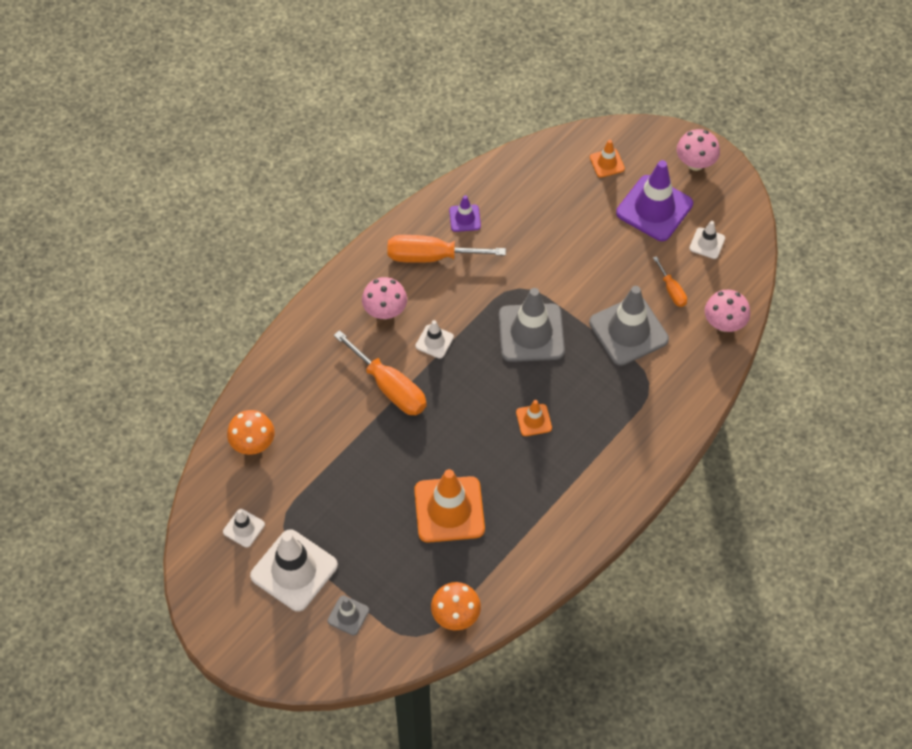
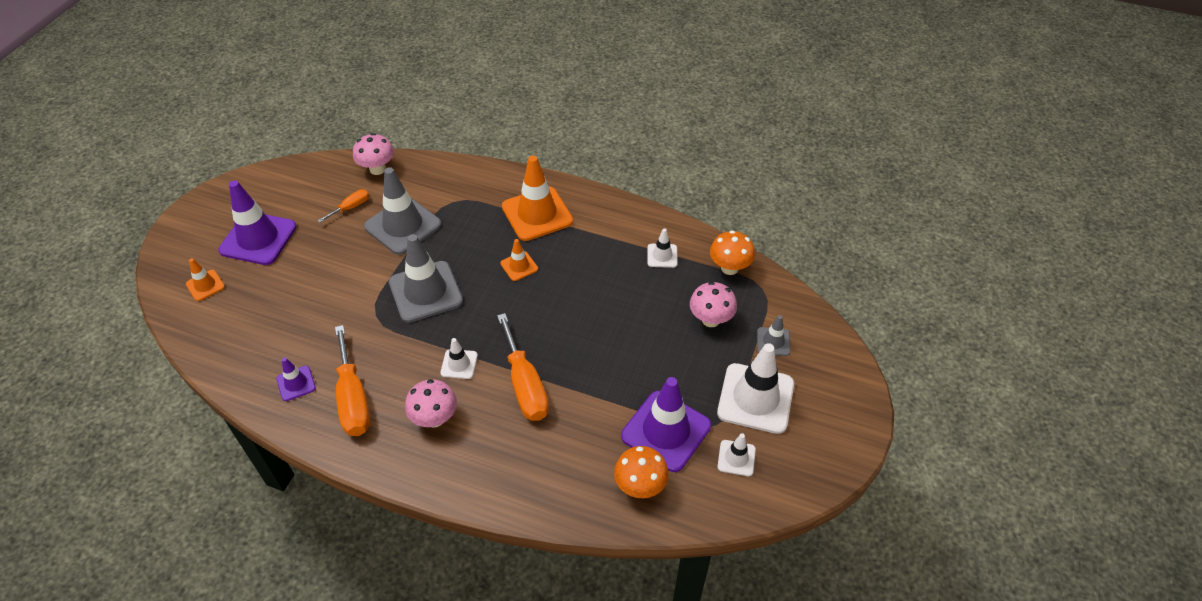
camera: 110 degrees left, 10 degrees down
orange screwdriver [334,330,427,415] -> orange screwdriver turned 135 degrees clockwise [497,313,549,421]
orange traffic cone [414,469,485,543] -> orange traffic cone moved to [502,156,573,241]
pink mushroom [677,129,720,171] -> pink mushroom moved to [690,282,737,327]
white traffic cone [689,221,725,259] -> white traffic cone moved to [647,228,678,268]
none -> purple traffic cone [621,377,711,472]

